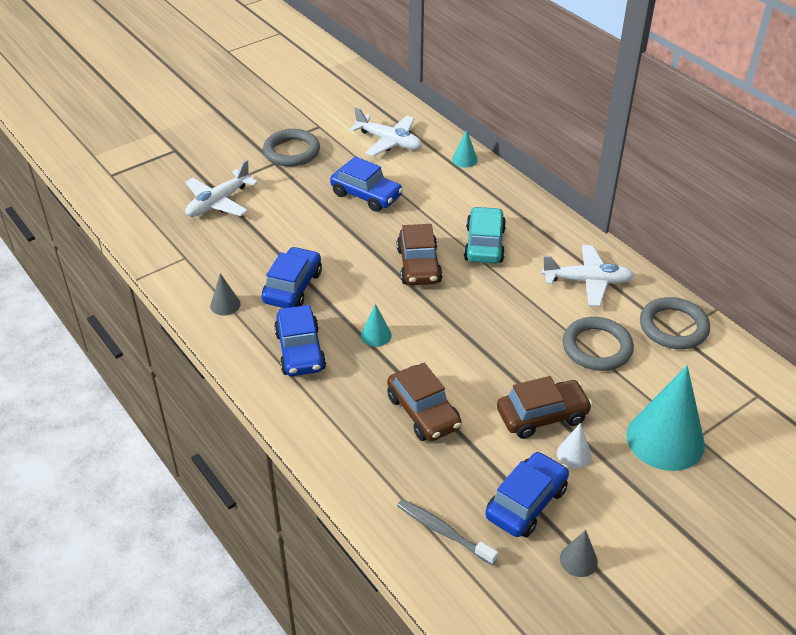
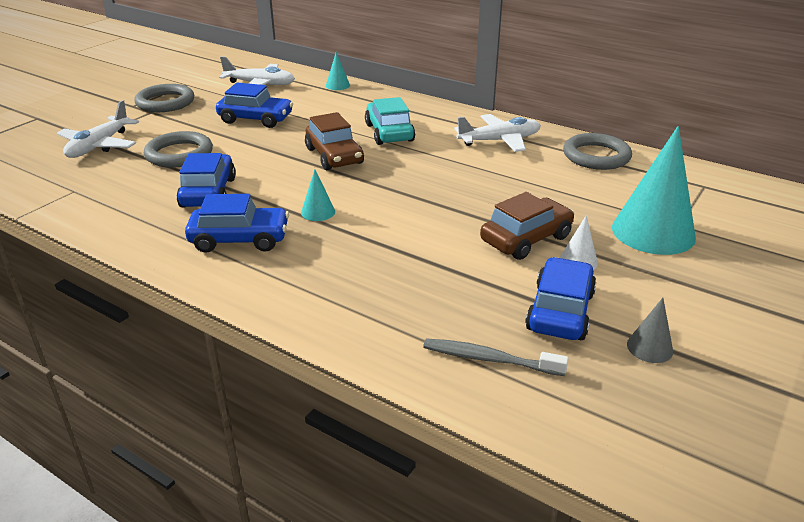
camera: 20 degrees left, 10 degrees down
grey cone [210,273,241,316] -> none
blue car [274,305,326,376] -> blue car turned 60 degrees counterclockwise [185,194,289,252]
brown car [387,363,462,441] -> none
grey ring [563,317,634,371] -> grey ring moved to [144,131,213,168]

